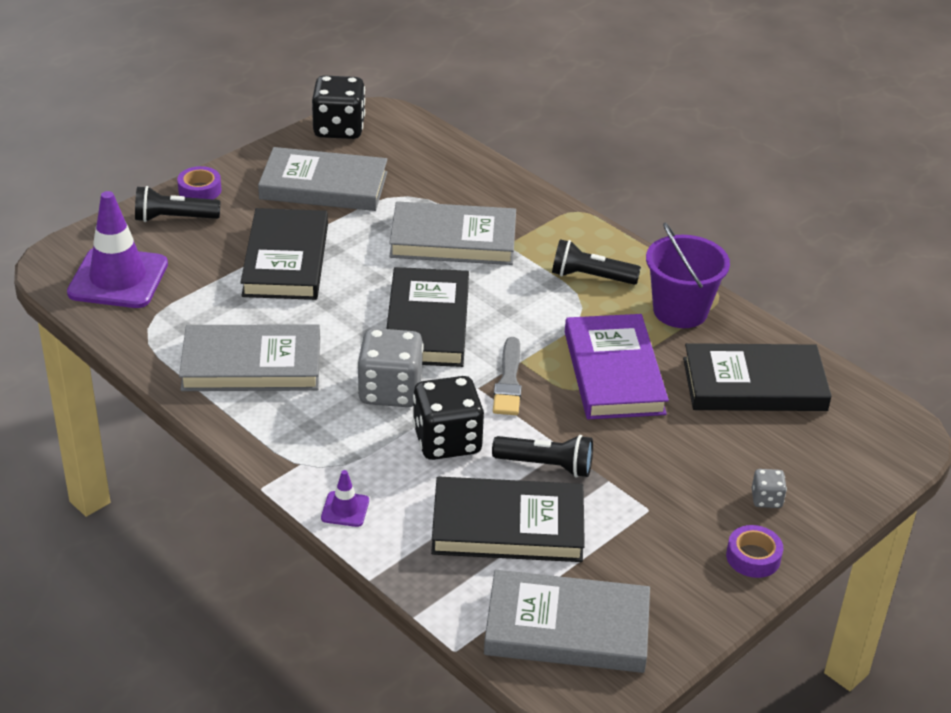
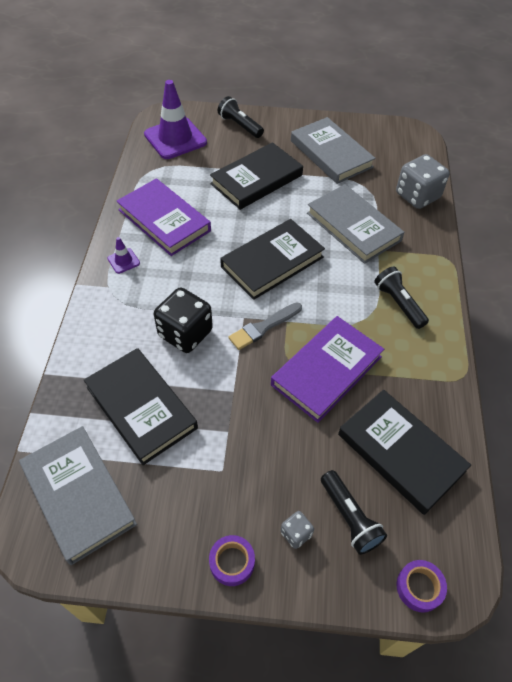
camera: 50 degrees right, 15 degrees up
purple tape [177,166,222,199] -> purple tape moved to [397,560,447,613]
grey book [179,324,320,391] -> purple book [116,178,211,256]
black dice [312,75,365,139] -> none
purple traffic cone [321,470,369,527] -> purple traffic cone moved to [107,237,140,274]
grey dice [357,328,424,407] -> grey dice moved to [396,154,450,209]
black flashlight [492,435,593,478] -> black flashlight moved to [321,470,387,555]
purple bucket [646,222,730,328] -> none

